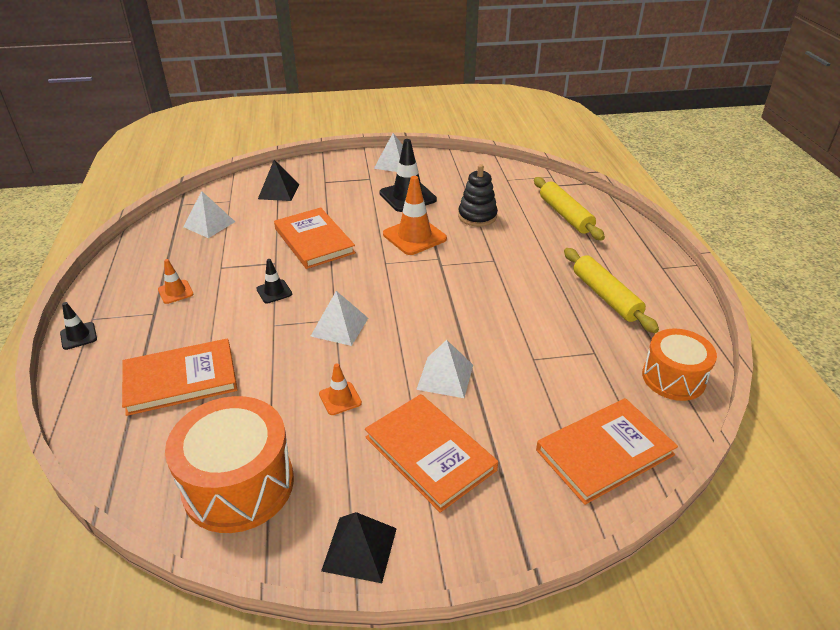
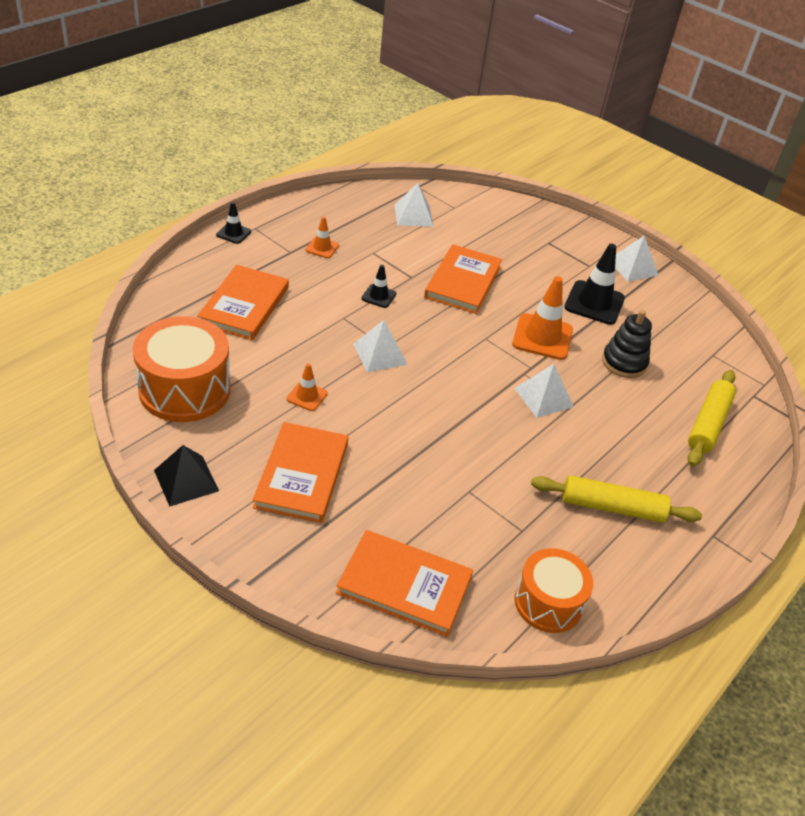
camera: 45 degrees right, 5 degrees up
orange book [122,338,237,416] -> orange book turned 75 degrees clockwise [197,265,289,340]
black pyramid [258,160,299,201] -> none
white pyramid [416,340,473,398] -> white pyramid moved to [514,364,574,418]
yellow rolling pin [564,248,659,333] -> yellow rolling pin turned 75 degrees clockwise [531,475,702,523]

